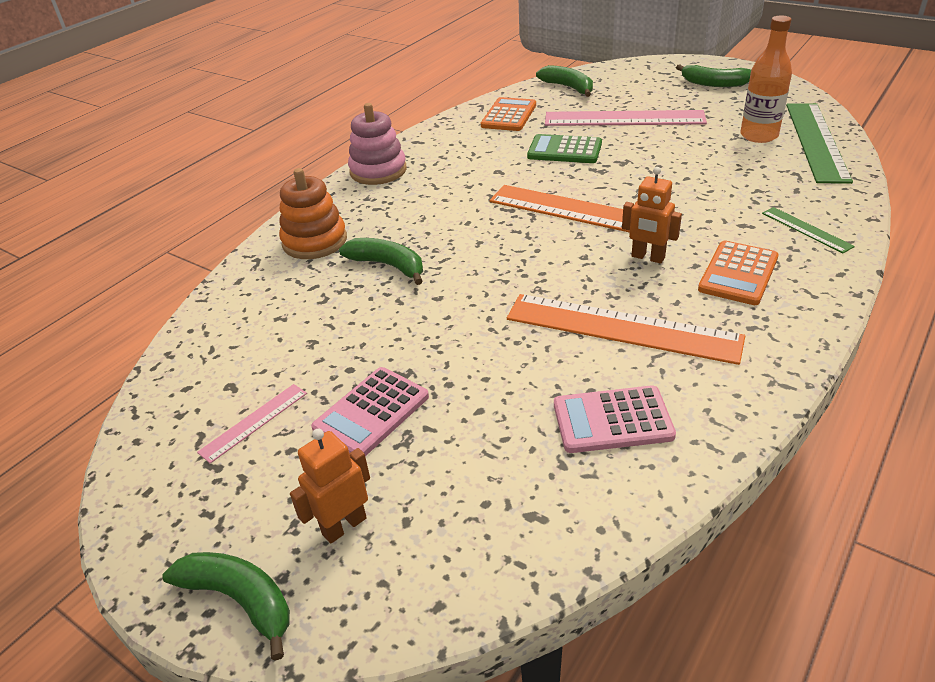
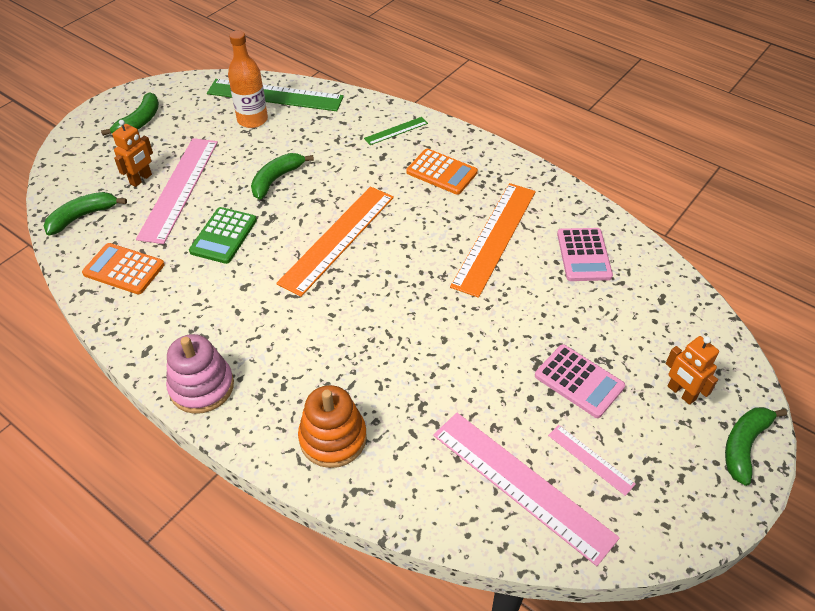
camera: 90 degrees left, 10 degrees up
green banana [339,238,423,285] -> green banana moved to [251,153,314,200]
orange robot [622,167,682,264] -> orange robot moved to [112,120,153,187]
none -> pink ruler [433,413,620,566]

